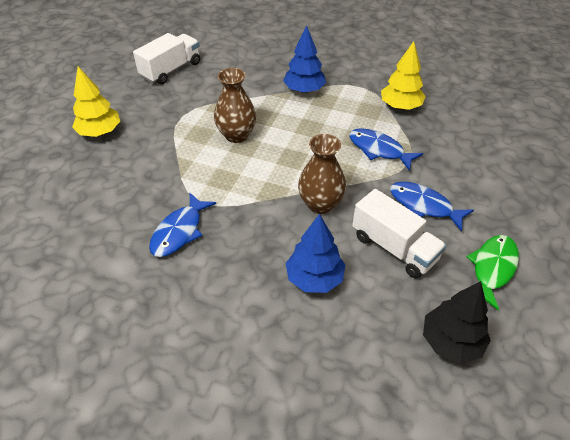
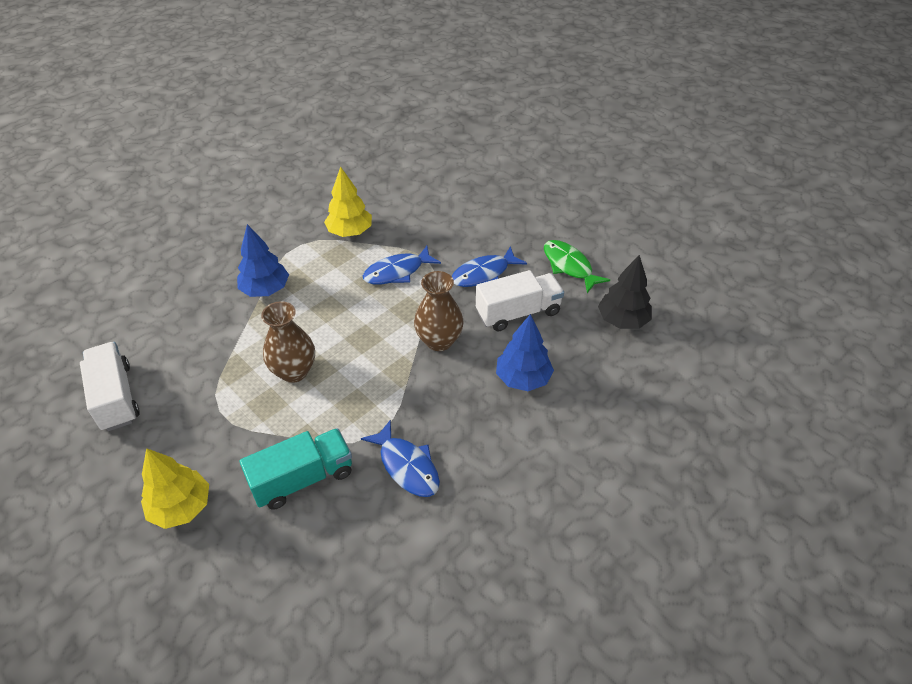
camera: 65 degrees left, 0 degrees up
none -> turquoise truck [239,428,352,510]

